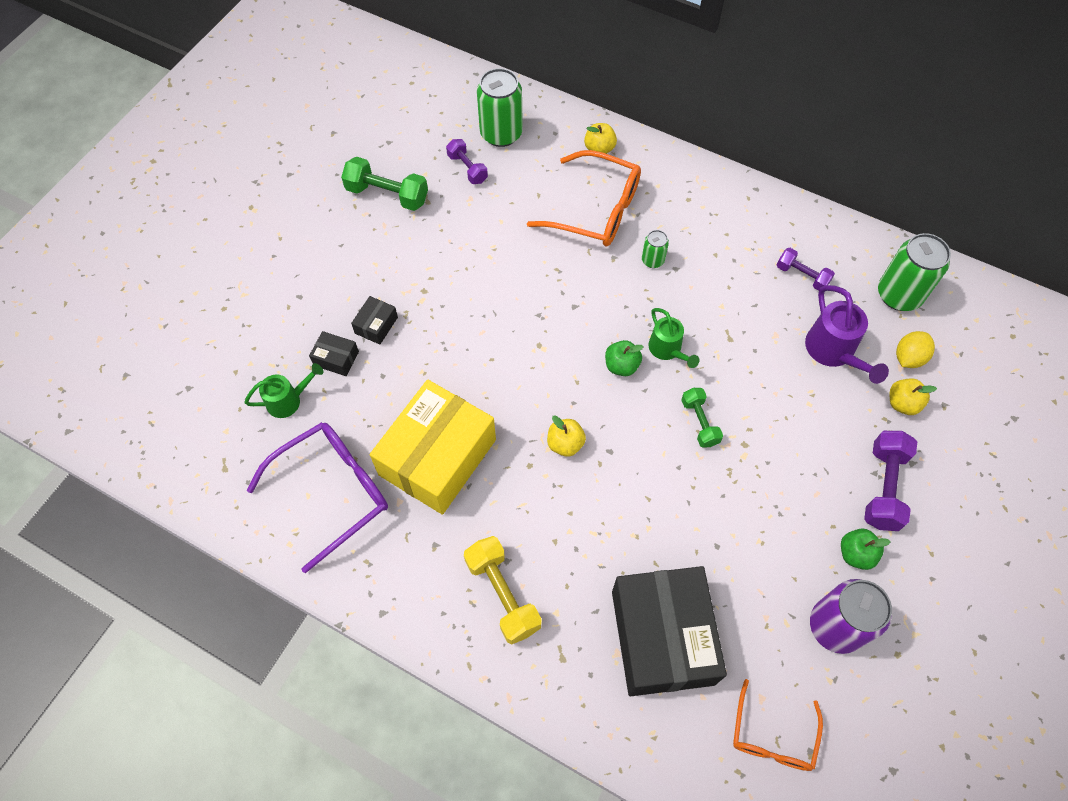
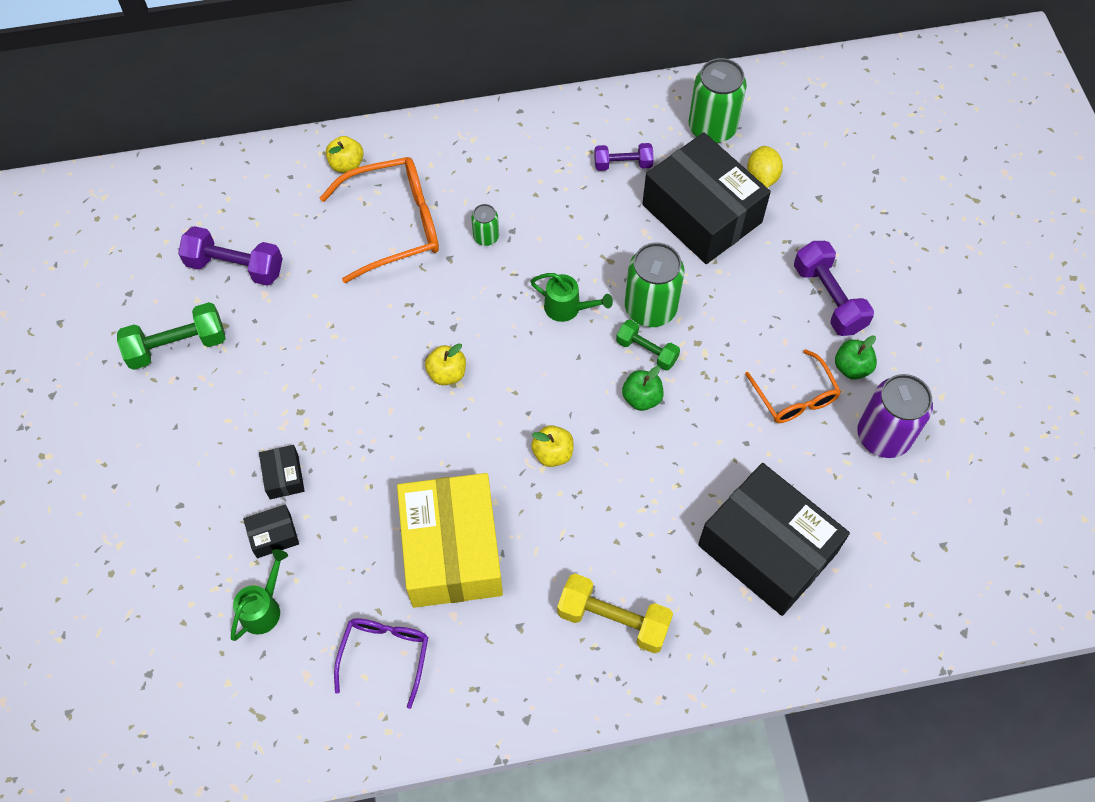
camera: 40 degrees left, 0 degrees up
purple glasses [246,422,388,573] -> purple glasses [334,618,428,709], size x0.61
purple dumbbell [446,139,488,184] -> purple dumbbell [178,226,283,286], size x1.58
green can [477,68,523,147] -> green can moved to [625,243,685,327]
green apple [605,340,644,376] -> green apple moved to [622,366,664,411]
orange glasses [733,679,823,771] -> orange glasses moved to [745,349,841,423]
purple watering can [805,285,889,384] -> black box [642,132,771,264]
yellow apple [890,378,937,415] -> yellow apple moved to [425,343,466,385]

